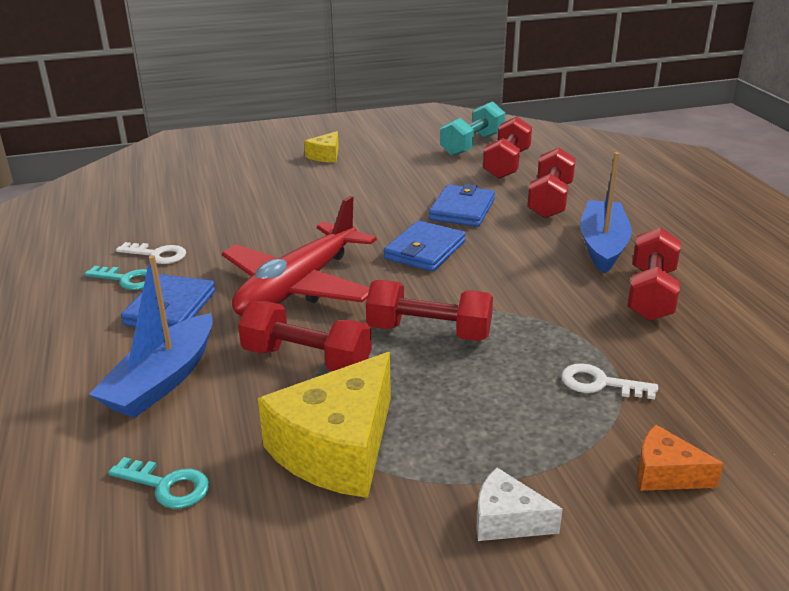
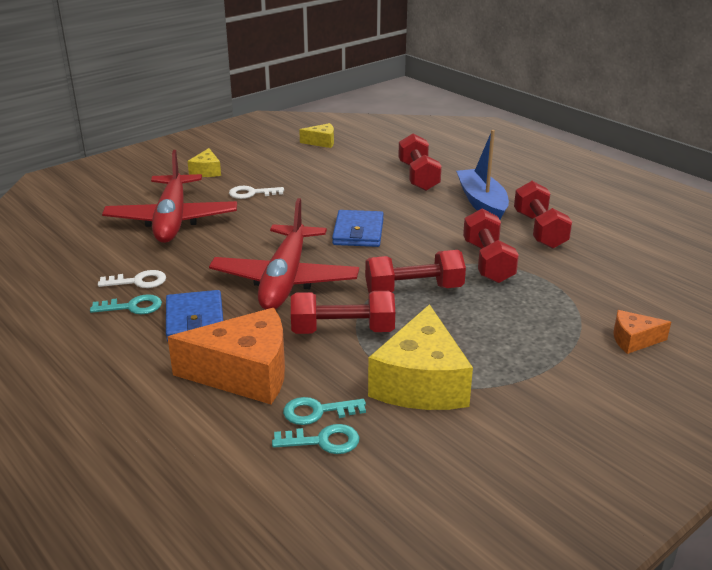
camera: 25 degrees left, 0 degrees up
blue boat [89,255,213,418] -> orange cheese [168,308,285,404]
blue wallet [429,184,495,227] -> none
turquoise dumbbell [440,101,505,156] -> yellow cheese [299,123,334,148]
white cheese [476,468,563,541] -> none
red dumbbell [483,117,532,179] -> red dumbbell moved to [463,209,519,283]
white key [561,363,658,400] -> white key moved to [229,186,284,199]
none -> red plane [102,150,237,243]
none -> turquoise key [283,397,366,425]

